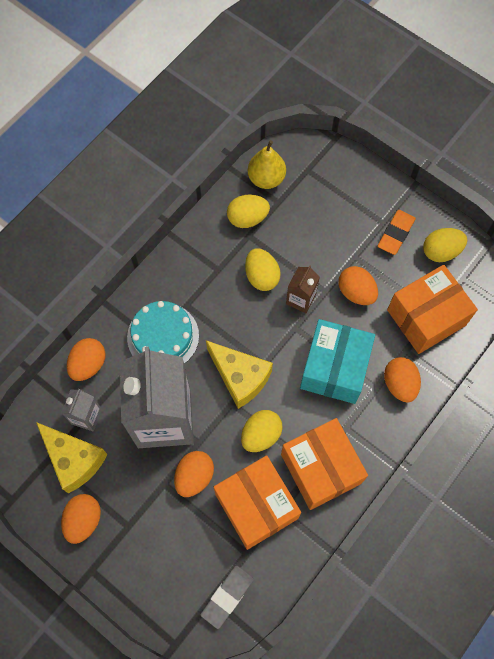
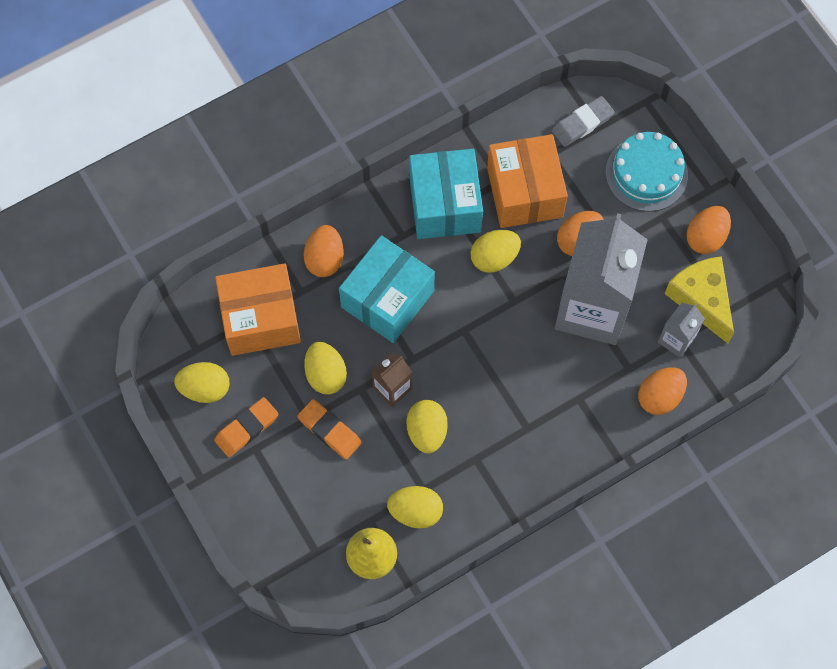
camera: 160 degrees left, 0 degrees up
turquoise cake [127,301,199,364] -> turquoise cake moved to [606,132,688,212]
yellow cheese [206,340,273,409] -> none
orange box [281,418,368,510] -> turquoise box [409,149,483,239]
orange egg [339,266,378,305] -> yellow egg [304,342,347,394]
none -> orange eraser [297,399,362,460]

